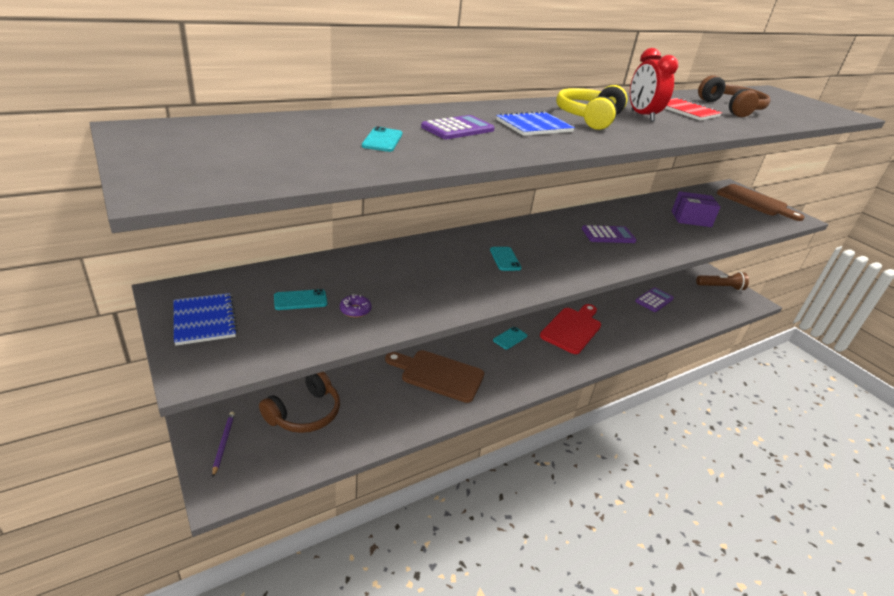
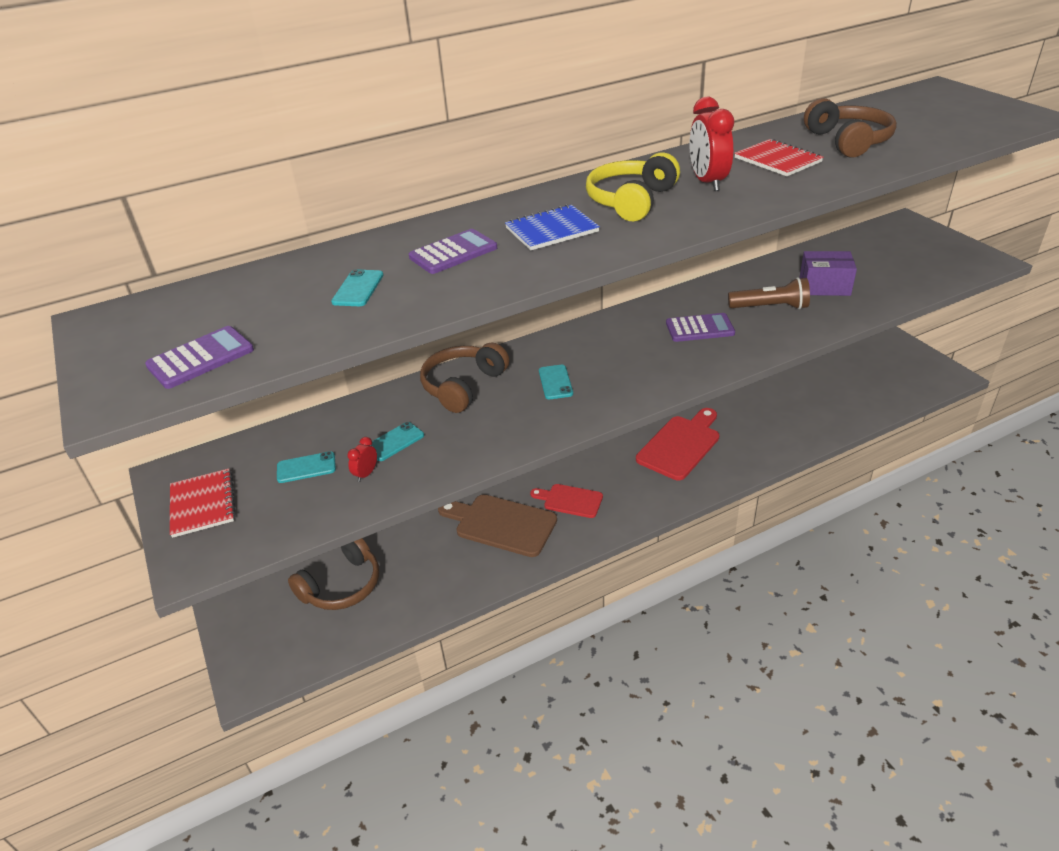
camera: 10 degrees right, 5 degrees up
blue notebook [174,293,238,346] -> red notebook [170,468,236,538]
purple pencil [212,412,235,477] -> none
purple donut [340,294,371,318] -> red clock [347,437,377,482]
turquoise phone [493,327,527,350] -> turquoise phone moved to [371,422,424,461]
purple calculator [635,287,674,312] -> purple calculator moved to [145,326,254,389]
brown flashlight [696,272,749,291] -> brown flashlight moved to [728,277,810,309]
brown cutting board [717,184,804,221] -> none
none -> brown headphones [420,343,509,413]
none -> red cutting board [530,484,603,518]

